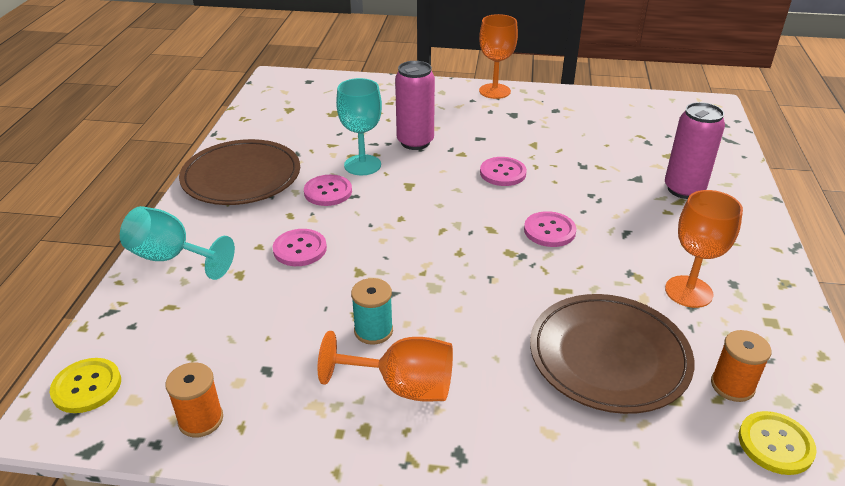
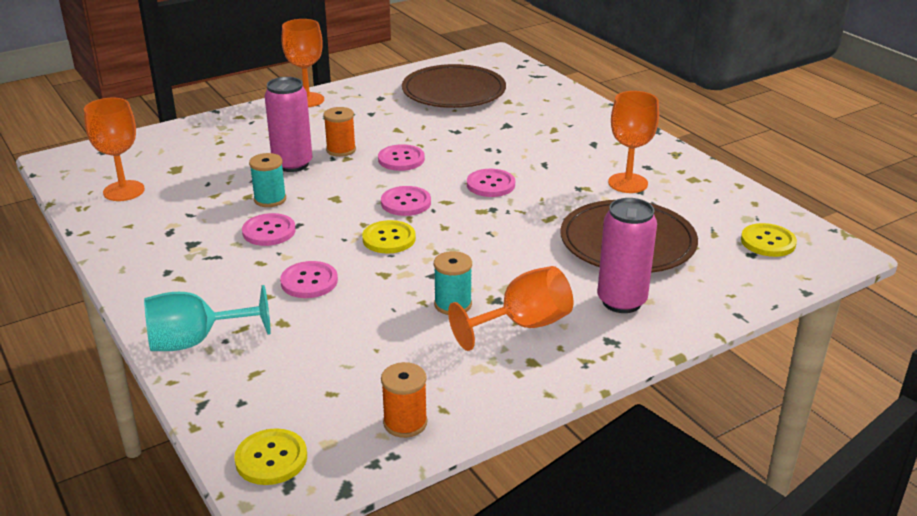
camera: 40 degrees left, 5 degrees down
brown plate [179,139,300,205] -> brown plate moved to [402,64,506,108]
turquoise goblet [336,78,382,175] -> turquoise spool [249,153,286,207]
pink can [665,102,725,199] -> pink can moved to [597,198,657,313]
orange spool [711,330,772,402] -> orange spool moved to [324,107,356,157]
none -> orange goblet [84,98,145,201]
none -> yellow button [362,220,416,254]
none -> pink button [381,186,431,216]

